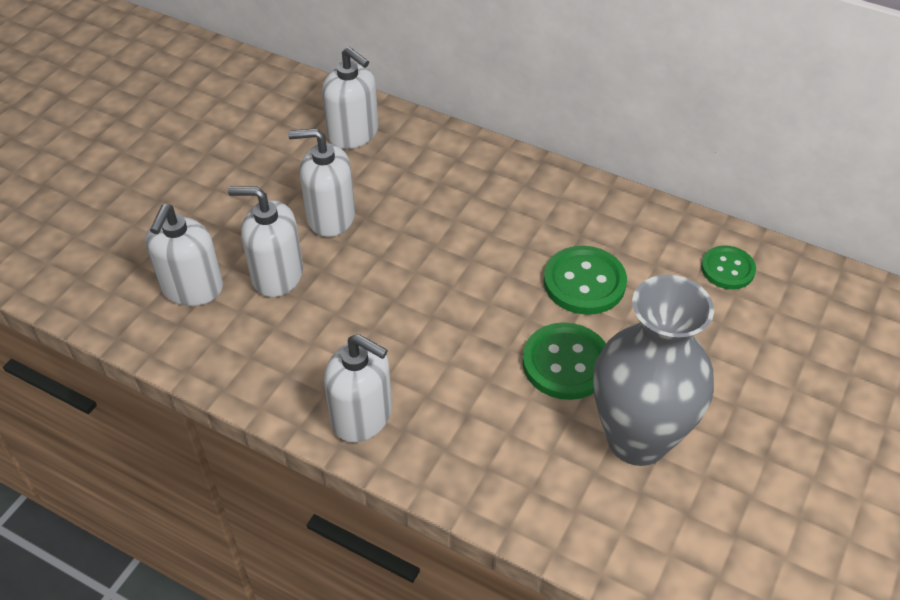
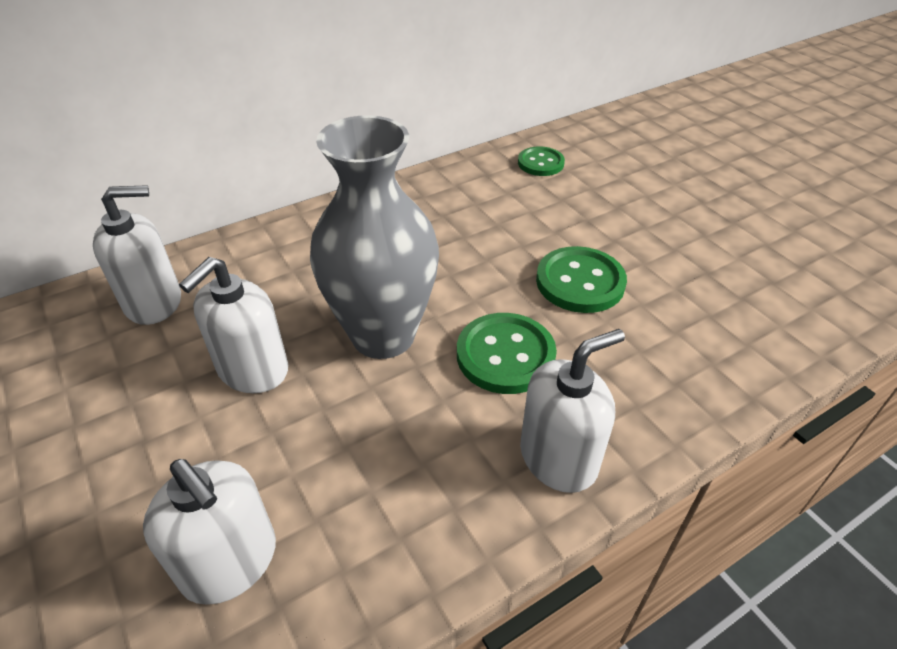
camera: 60 degrees left, 5 degrees down
white soap dispenser [228,186,303,297] -> none
green button [543,246,627,315] -> green button moved to [457,313,557,394]
grey vase [594,275,714,466] -> grey vase moved to [310,115,439,359]

